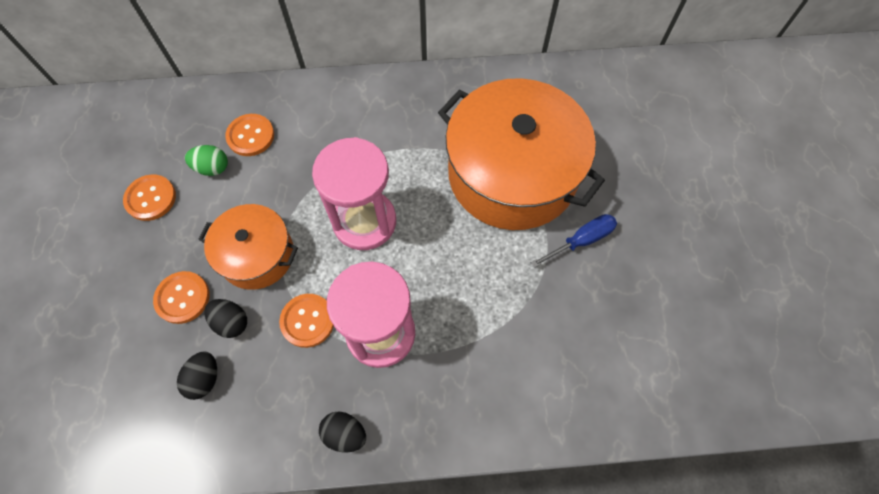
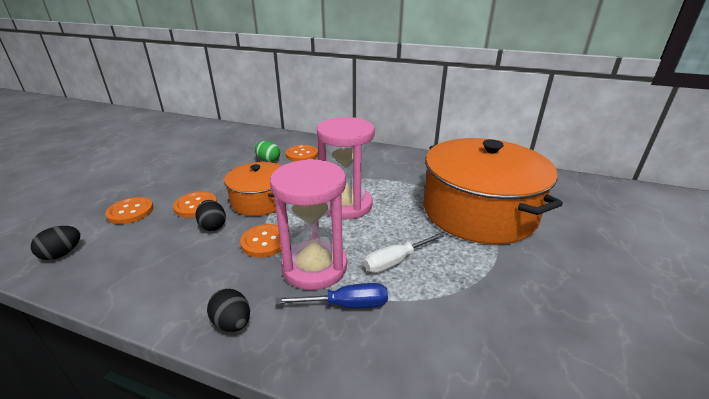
camera: 25 degrees right, 35 degrees down
orange button [123,174,176,221] -> orange button moved to [105,197,153,224]
black egg [177,351,217,400] -> black egg moved to [31,226,80,260]
blue screwdriver [531,214,617,268] -> blue screwdriver moved to [276,283,388,308]
none -> white screwdriver [364,233,444,273]

